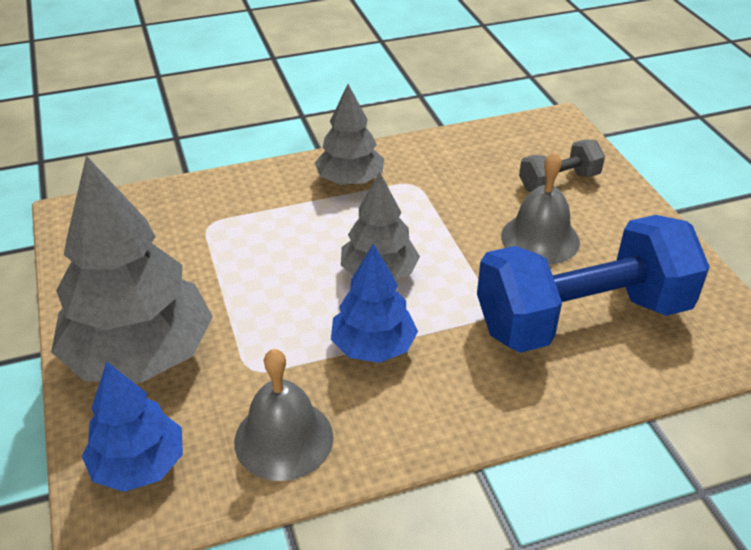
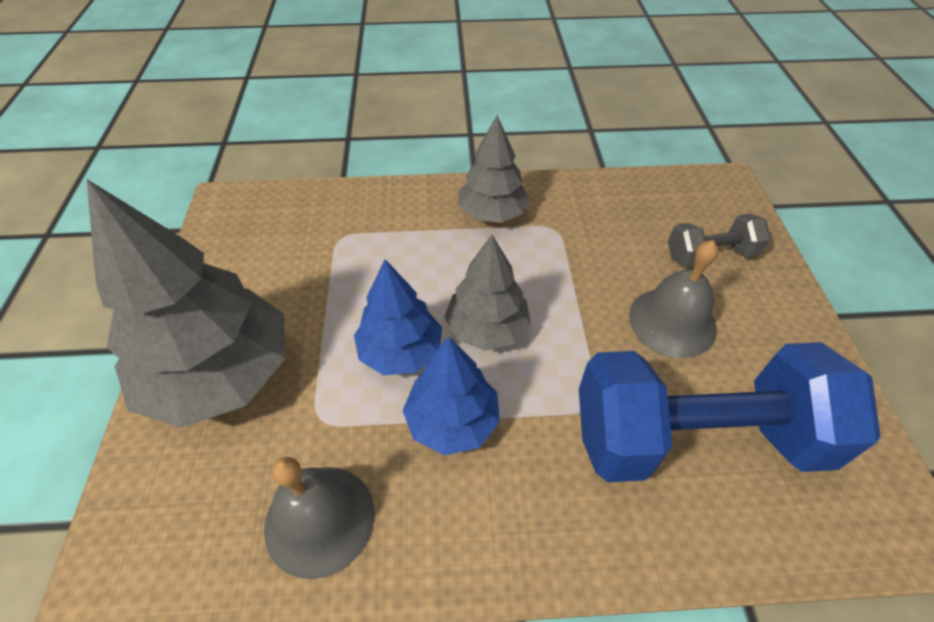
camera: 15 degrees right, 10 degrees up
blue tree [82,362,183,492] -> blue tree moved to [354,259,442,376]

